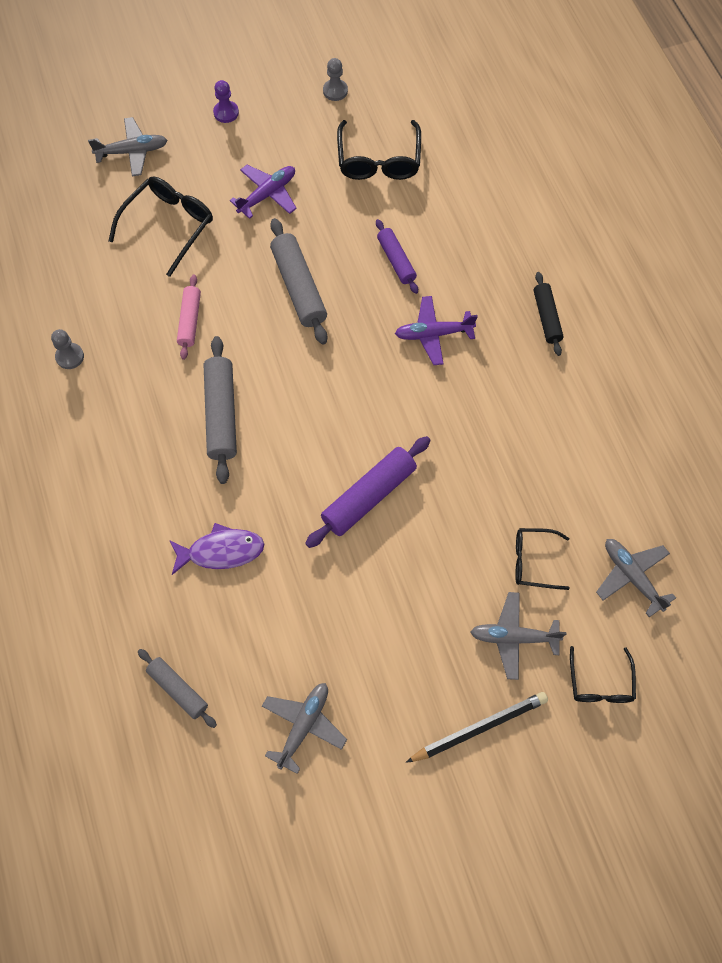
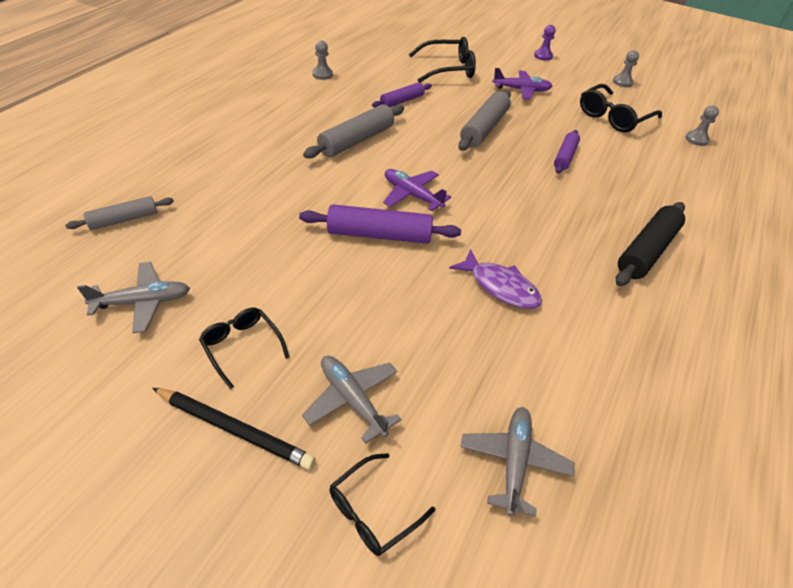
camera: 45 degrees right, 20 degrees down
grey plane [88,117,167,177] -> none
grey rolling pin [138,649,217,728] -> grey rolling pin turned 60 degrees clockwise [65,196,174,230]
purple fish [169,523,264,575] -> purple fish moved to [449,249,542,309]
pink rolling pin [177,275,201,360] -> purple rolling pin [372,82,432,107]
purple plane [395,296,478,365] -> purple plane moved to [383,169,451,211]
black glasses [515,528,570,590] -> black glasses moved to [199,308,290,389]
black rolling pin [534,272,564,356] -> black rolling pin [616,202,685,286], size x1.61
none -> grey pawn [686,106,719,146]

